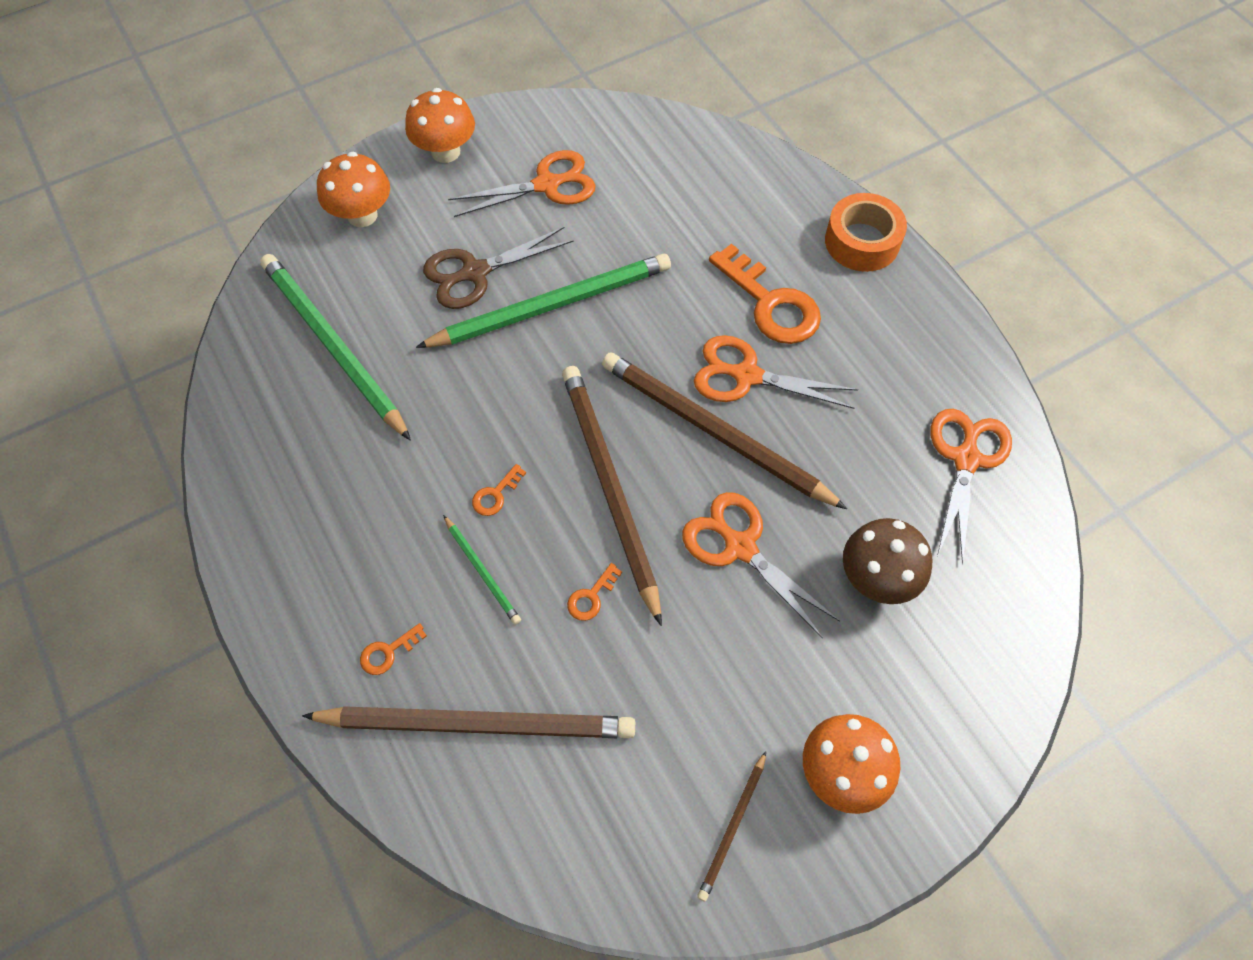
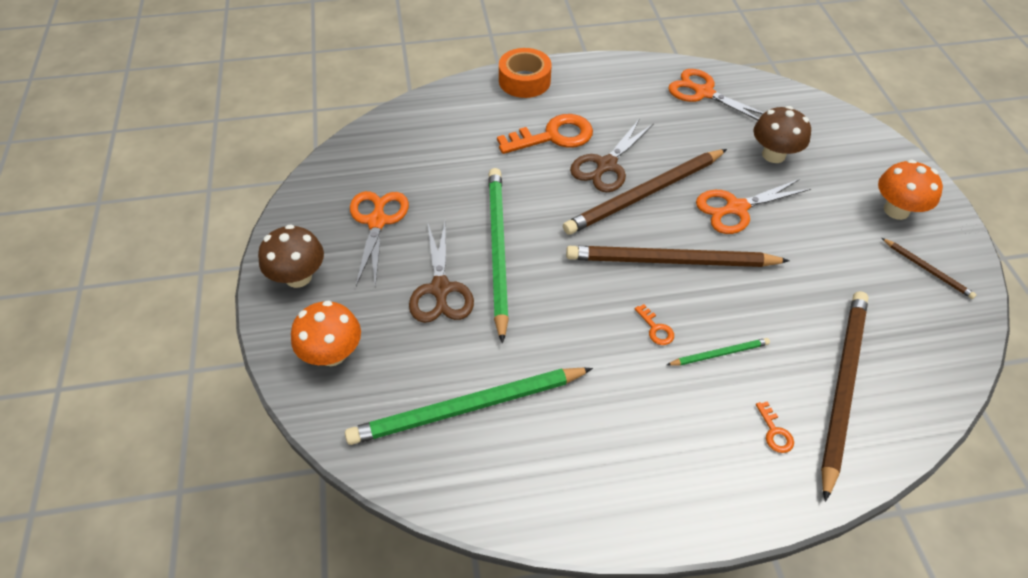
camera: 70 degrees left, 10 degrees down
orange mushroom [405,88,475,163] -> brown mushroom [258,224,324,288]
orange key [567,563,622,621] -> none
orange scissors [694,335,858,409] -> brown scissors [570,118,654,192]

